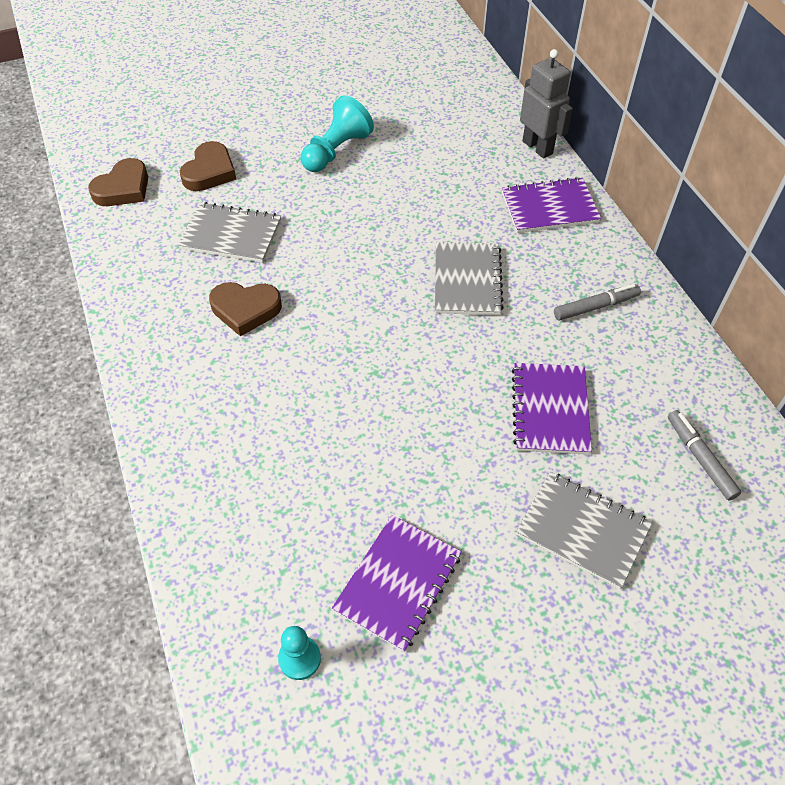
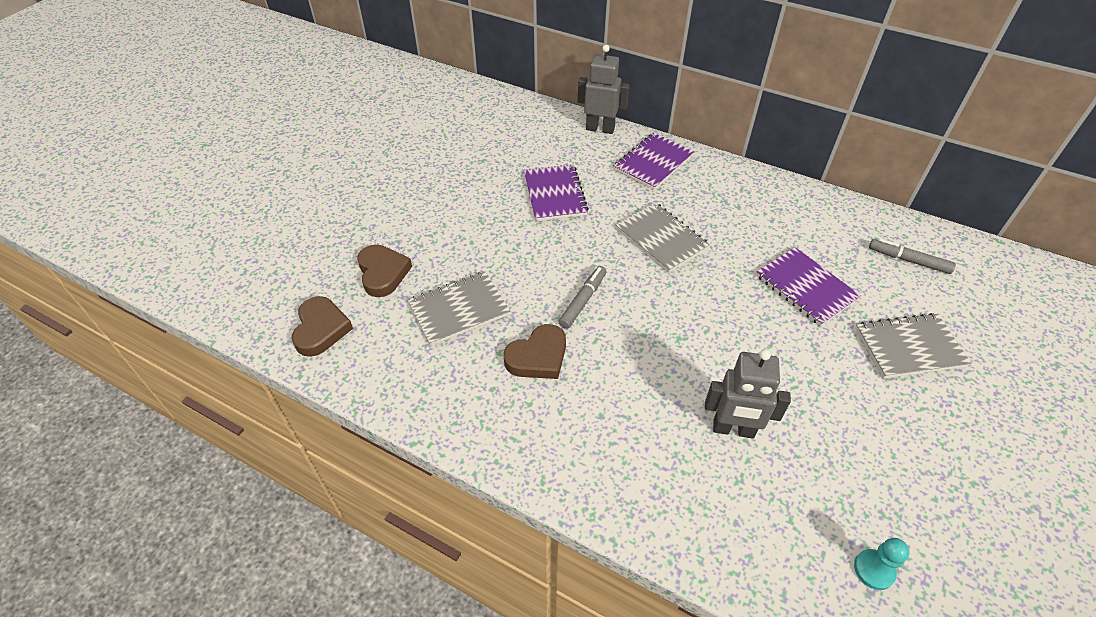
camera: 40 degrees left, 5 degrees down
turquoise pawn [301,95,374,172] -> none
purple notebook [332,515,462,652] -> purple notebook moved to [524,164,589,221]
grey marker [554,284,641,321] -> grey marker moved to [559,266,606,329]
none -> grey robot [705,349,791,438]

